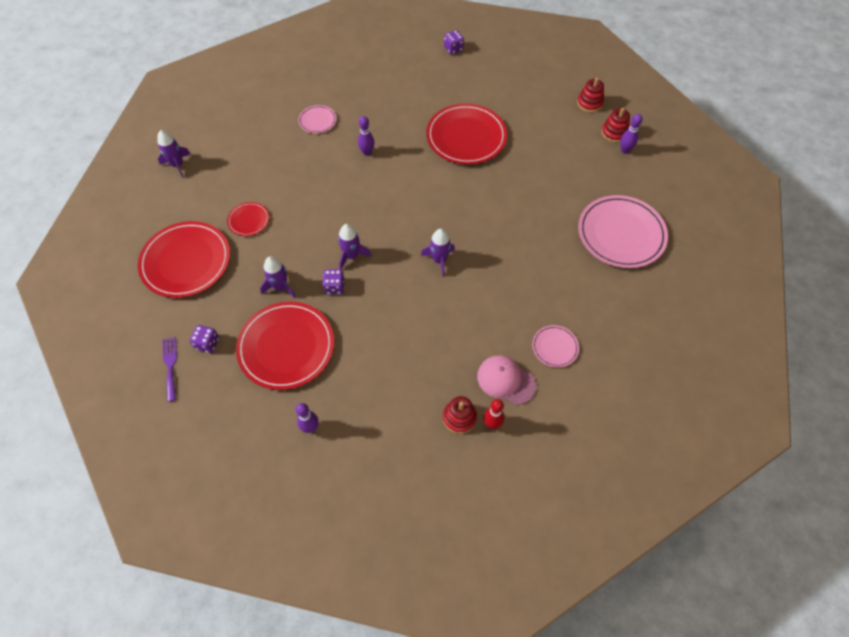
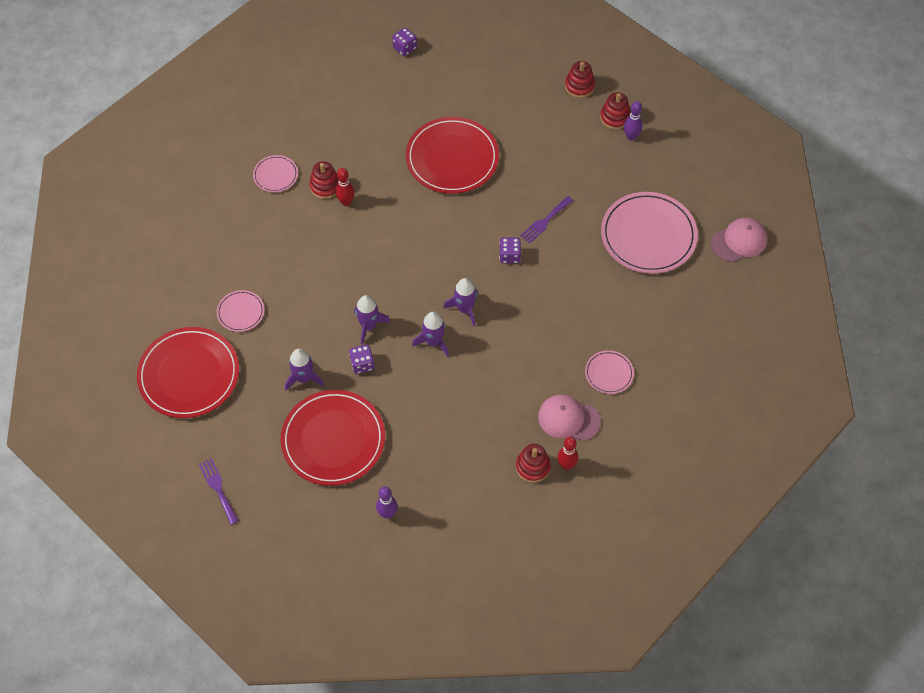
camera: 15 degrees left, 0 degrees up
purple rocket [157,130,191,178] -> purple rocket moved to [412,312,449,357]
purple dice [189,325,219,353] -> purple dice moved to [500,237,521,263]
red plate [227,202,269,236] -> pink plate [217,290,264,332]
purple bowling pin [358,116,374,156] -> red bowling pin [336,168,355,206]
none -> red stacking toy [309,161,339,199]
none -> purple fork [520,196,573,244]
none -> pink cap [711,218,768,262]

